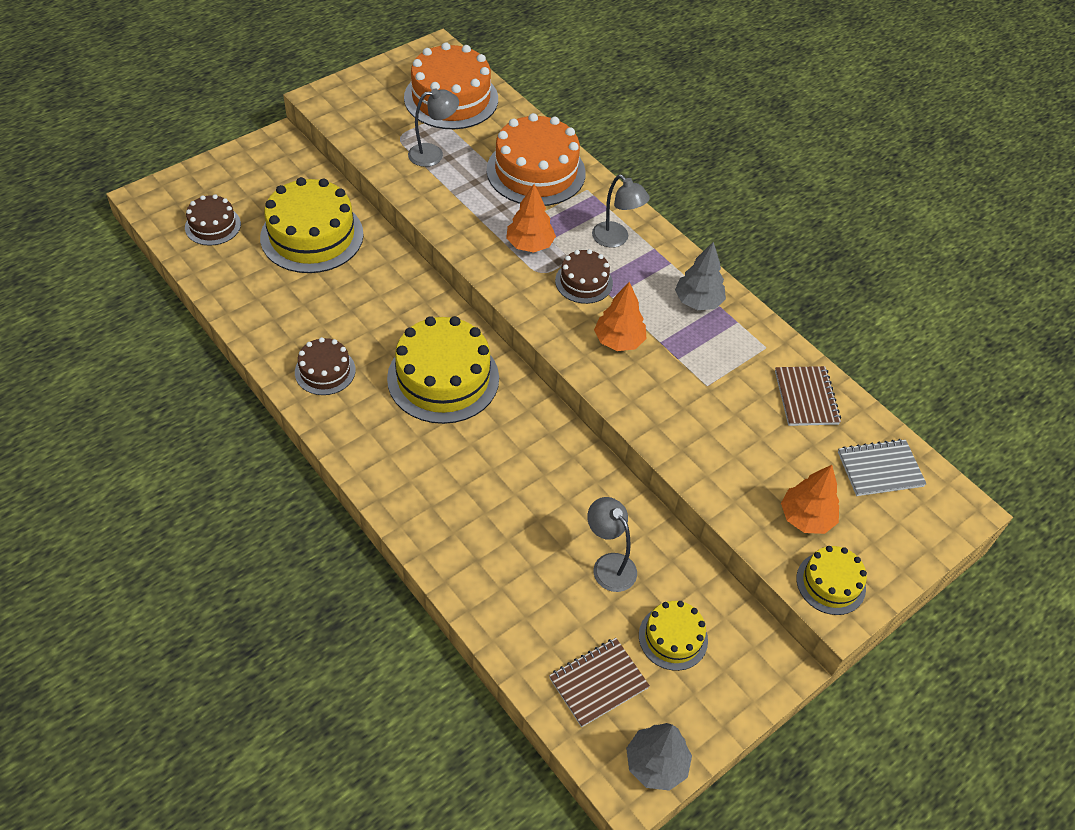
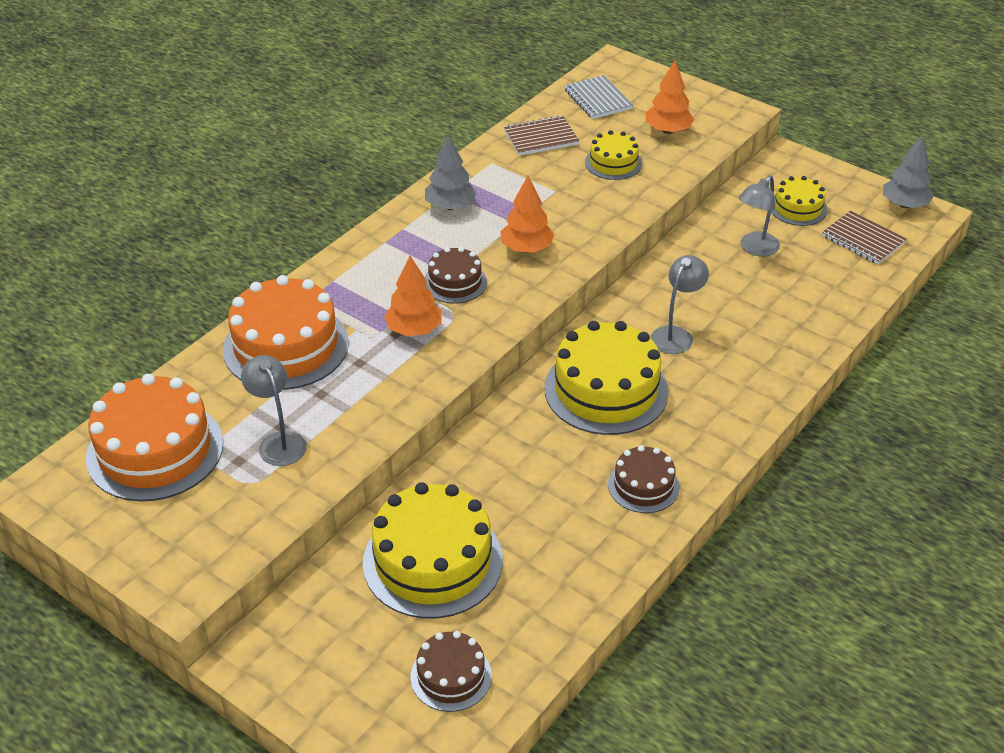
camera: 100 degrees left, 10 degrees down
grey lamp [592,175,650,248] -> grey lamp moved to [651,255,709,354]
yellow cake [796,546,867,615] -> yellow cake moved to [585,130,642,180]

